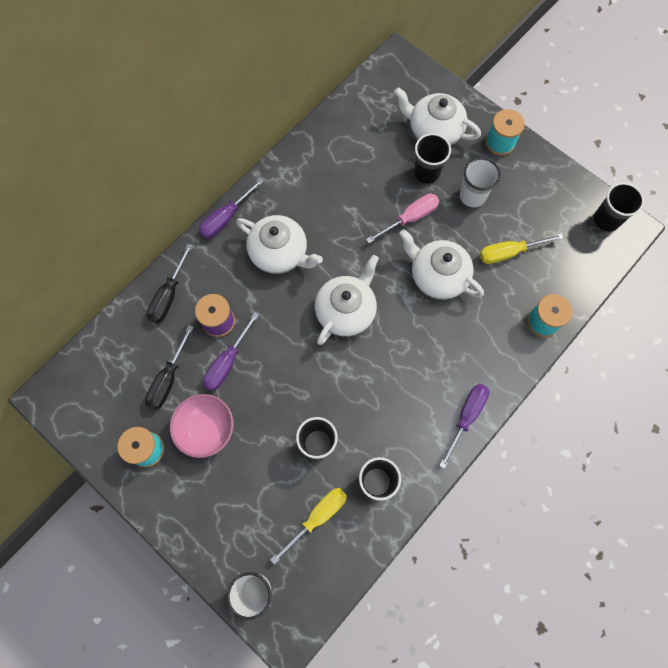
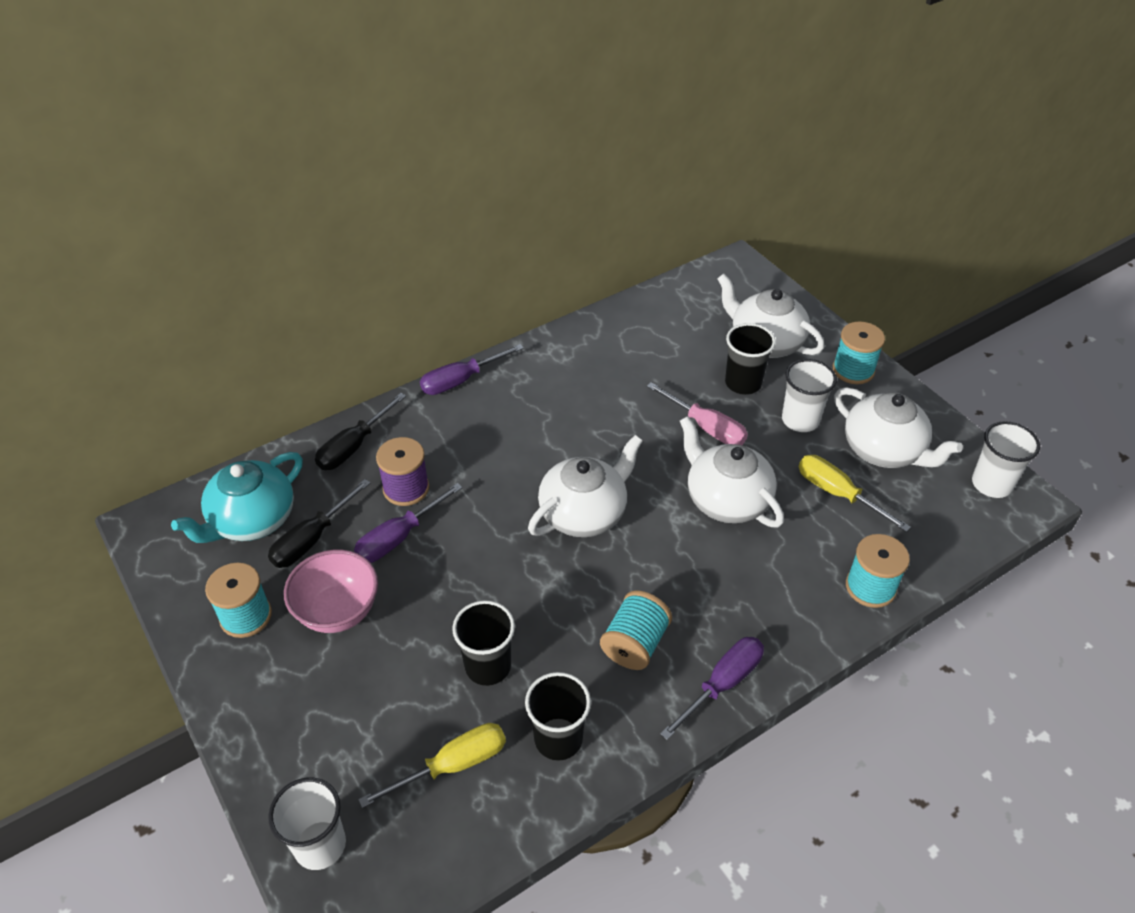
camera: 15 degrees right, 25 degrees down
white teapot [236,215,323,274] -> white teapot moved to [834,387,963,468]
pink screwdriver [366,194,439,243] -> pink screwdriver turned 60 degrees clockwise [647,382,748,445]
yellow screwdriver [480,234,564,264] -> yellow screwdriver turned 45 degrees clockwise [799,455,911,532]
black cup [594,182,644,232] -> white cup [972,421,1040,498]
none -> turquoise teapot [171,452,303,543]
none -> turquoise spool [600,590,672,670]

